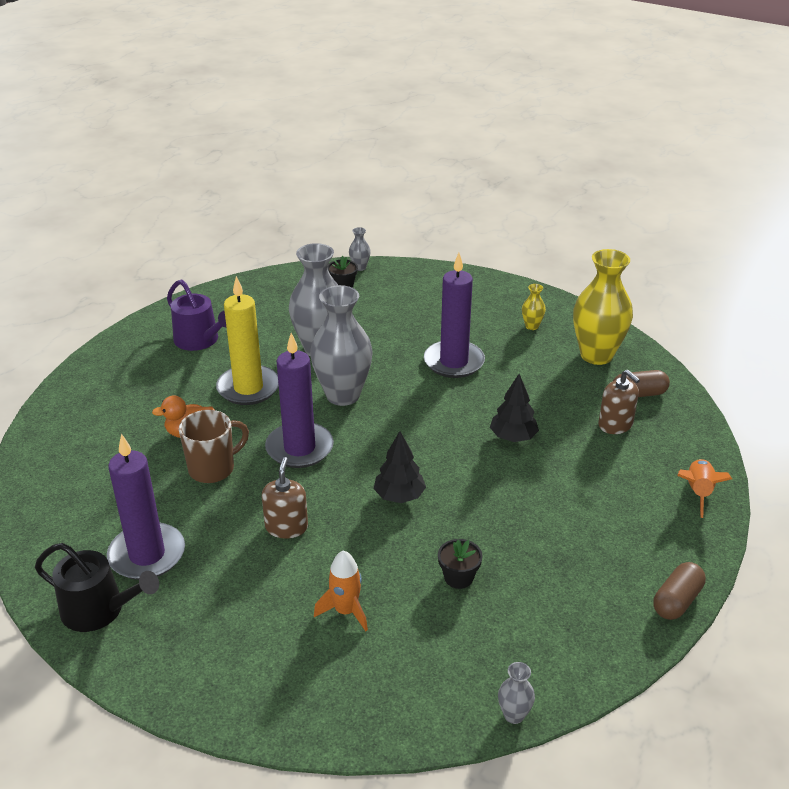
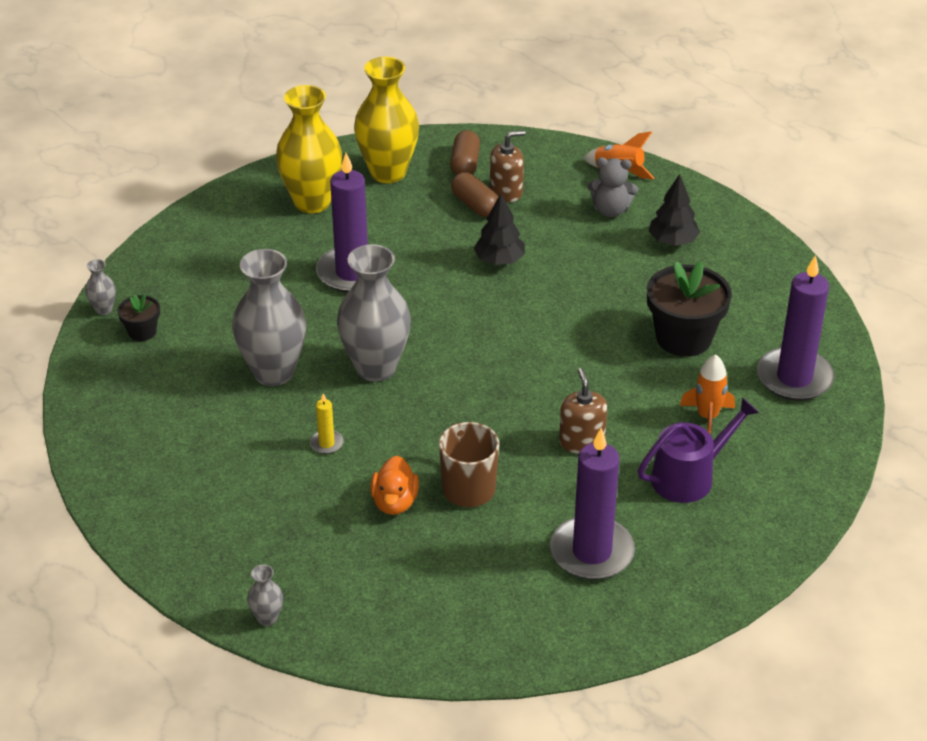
camera: 75 degrees left, 5 degrees up
black watering can [35,543,159,632] -> none
purple watering can [167,280,227,351] -> purple watering can moved to [638,397,759,503]
yellow candle [216,276,279,405] -> yellow candle [310,393,344,454], size x0.43
brown soap dispenser [262,457,308,538] -> brown soap dispenser turned 60 degrees clockwise [559,368,607,454]
purple candle [265,333,334,468] -> purple candle moved to [757,255,835,401]
black tree [374,431,426,503] -> black tree moved to [649,174,700,246]
black flower pot [438,539,483,589] -> black flower pot [647,262,732,357], size x1.98
grey vase [498,662,535,724] -> grey vase moved to [247,565,283,626]
yellow vase [522,284,546,330] -> yellow vase [276,85,342,213], size x2.35
brown capsule [653,562,706,620] -> brown capsule moved to [451,172,498,217]
none -> grey teddy bear [587,157,638,217]

